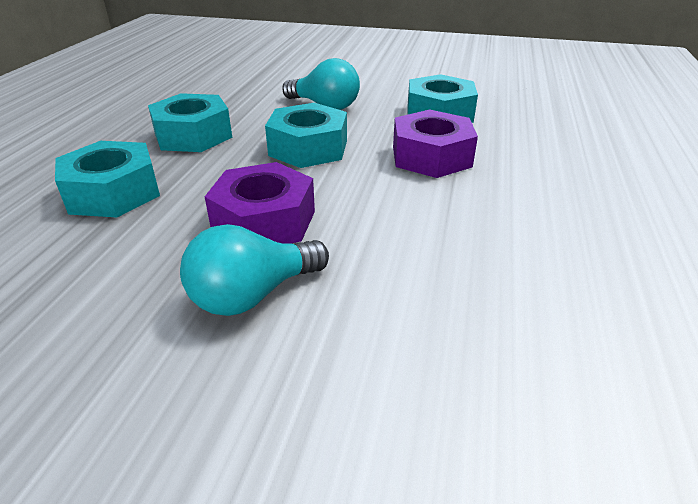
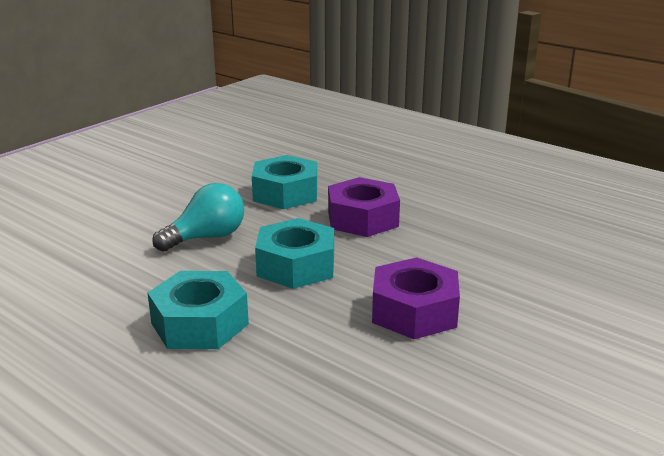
camera: 65 degrees left, 10 degrees down
turquoise nut [55,141,160,217] -> none
turquoise light bulb [180,224,329,316] -> none

